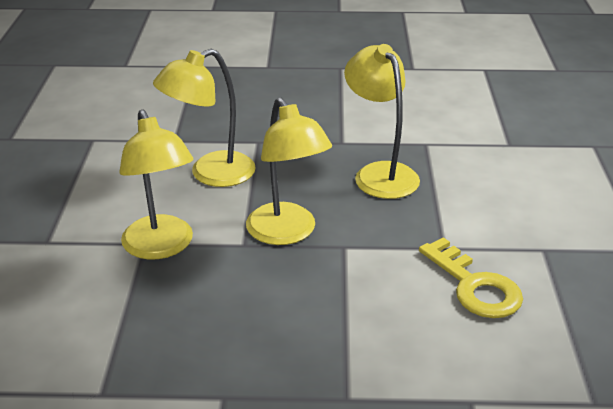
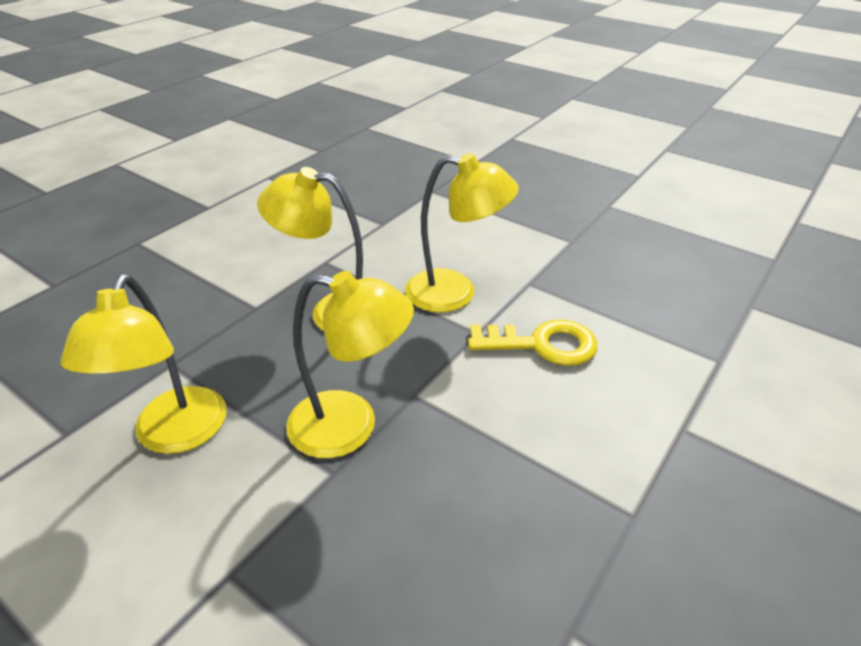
camera: 55 degrees left, 5 degrees up
yellow lamp [119,109,194,259] -> yellow lamp moved to [405,153,519,312]

